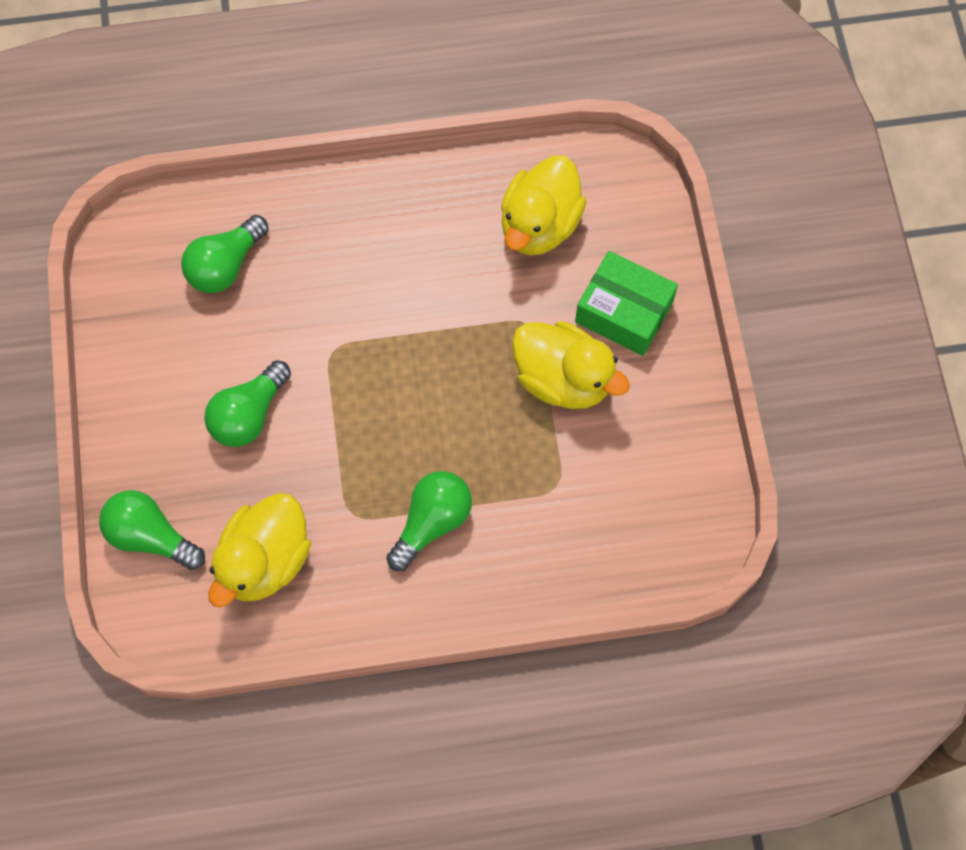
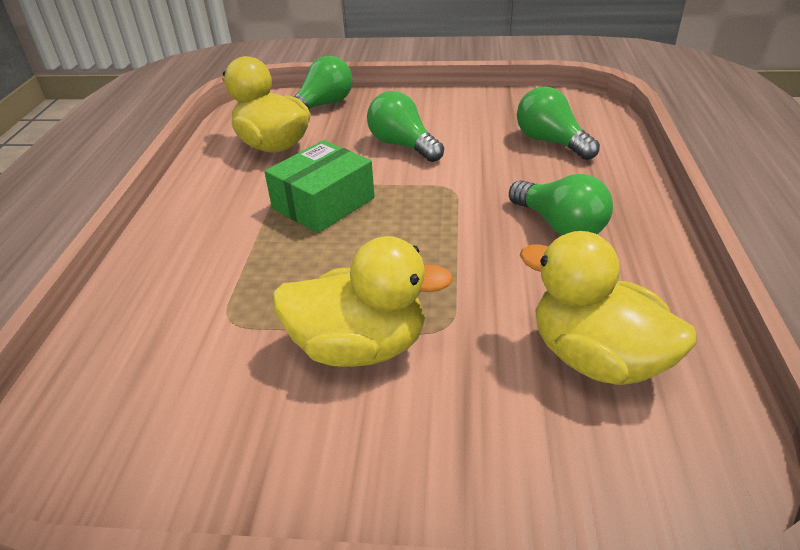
camera: 105 degrees right, 30 degrees down
green light bulb [386,471,472,571] -> green light bulb moved to [509,174,613,235]
yellow duck [512,321,630,409] -> yellow duck turned 135 degrees counterclockwise [272,236,453,367]
green box [575,251,678,356] -> green box moved to [264,140,375,233]

